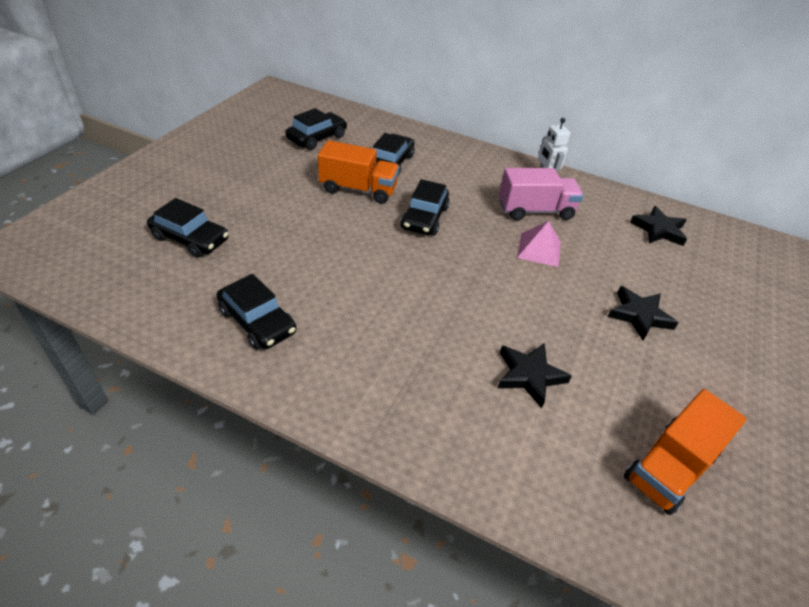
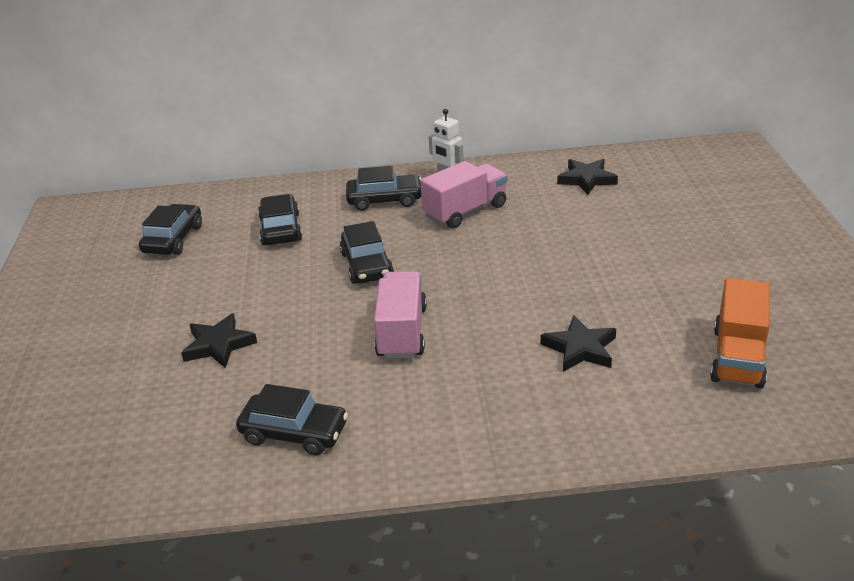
camera: 25 degrees left, 10 degrees down
black car [147,198,229,258] -> black car moved to [346,166,421,211]
orange truck [318,140,400,204] -> none
pink pyramid [517,221,561,267] -> none
black star [607,286,679,340] -> black star moved to [181,313,257,368]
none -> pink truck [374,271,427,359]

